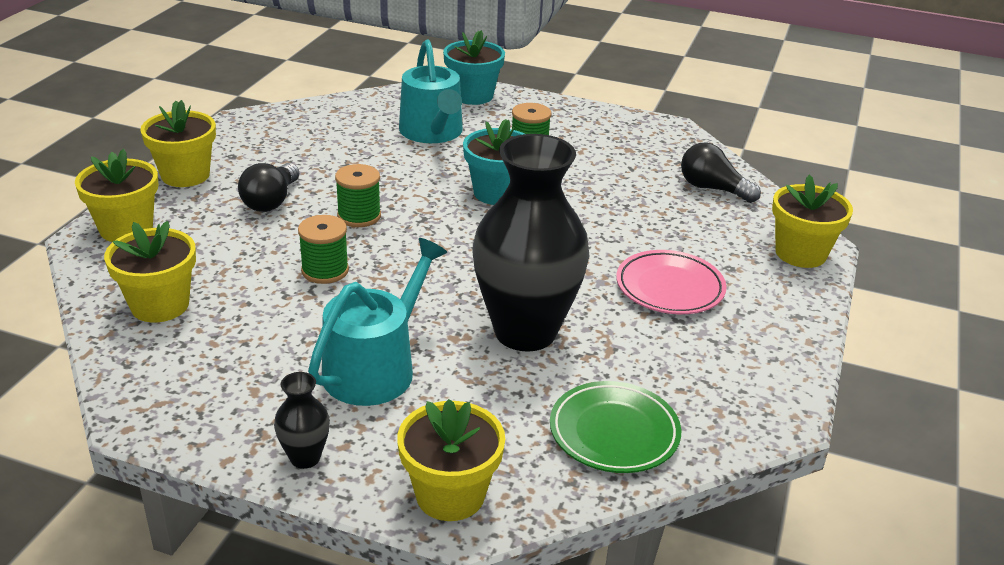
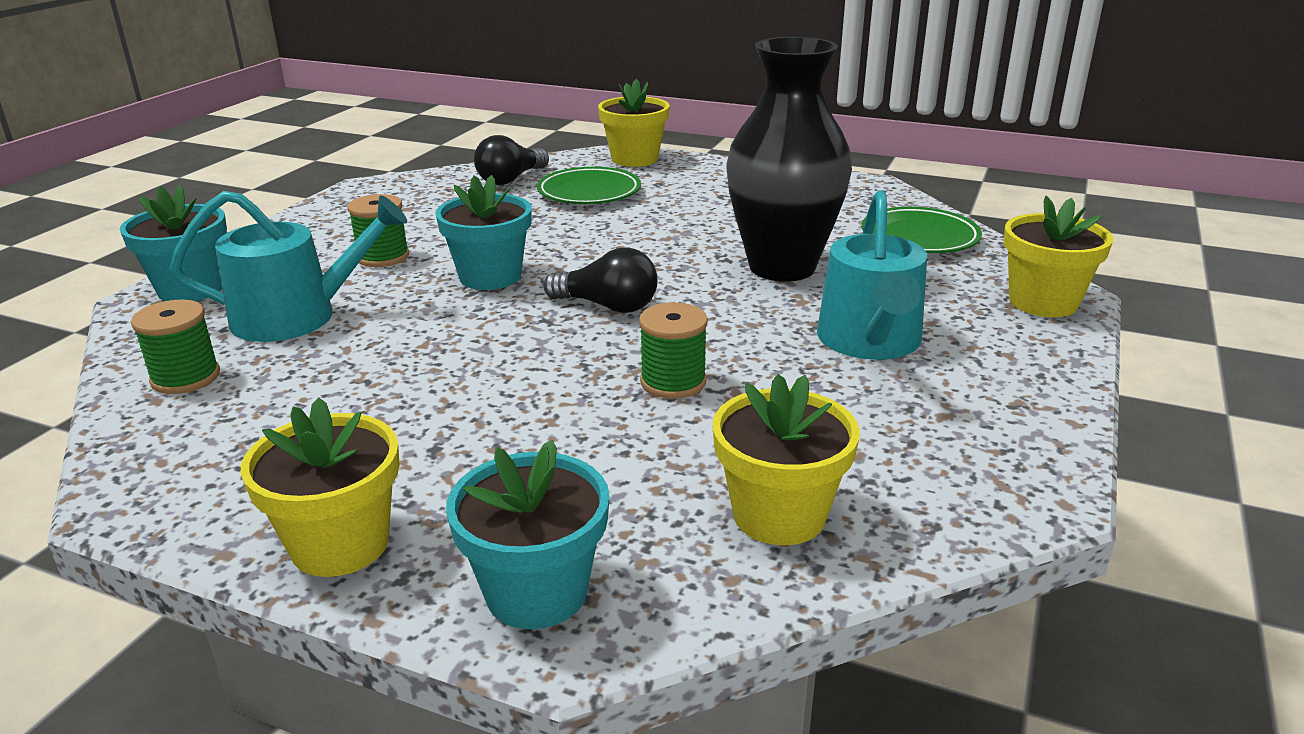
camera: 85 degrees left, 5 degrees down
yellow flower pot [75,149,158,242] -> turquoise flower pot [446,440,609,629]
black light bulb [238,163,299,212] -> black light bulb moved to [543,247,657,313]
black vase [274,372,330,469] -> none
turquoise watering can [308,238,447,406] -> turquoise watering can turned 120 degrees counterclockwise [817,190,927,360]
green spool [335,164,381,227] -> green spool moved to [131,299,220,394]
pink plate [616,250,727,314] -> none
none -> green plate [537,167,641,204]

